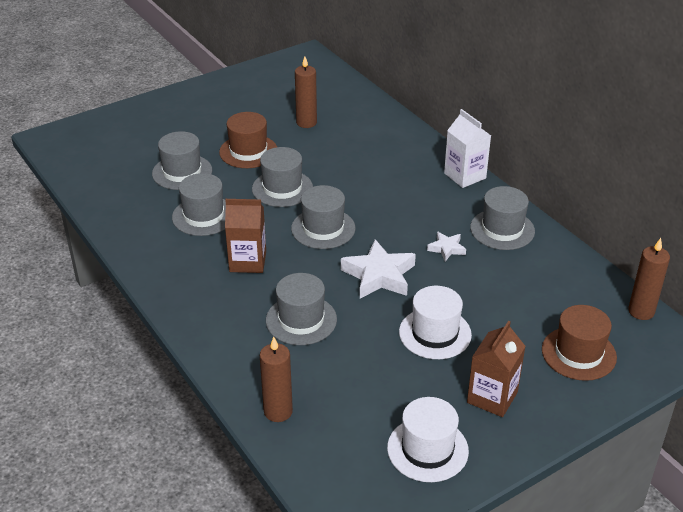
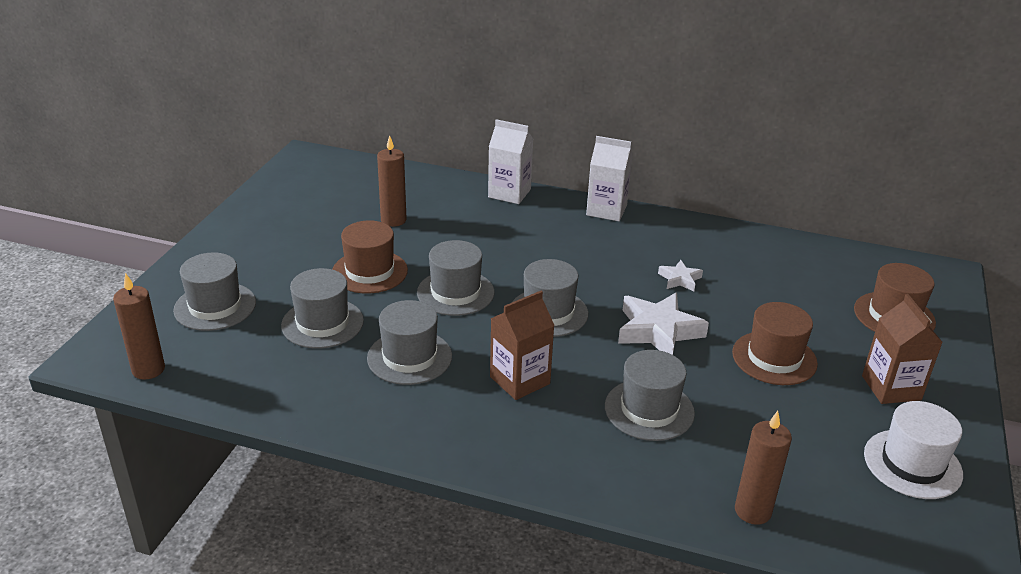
camera: 40 degrees left, 5 degrees down
white hat [399,286,472,359] -> brown hat [732,302,818,385]
grey hat [470,186,535,250] -> grey hat moved to [173,252,256,331]
brown candle [628,238,670,320] -> brown candle moved to [113,273,165,380]
none -> white carton [488,119,533,204]

